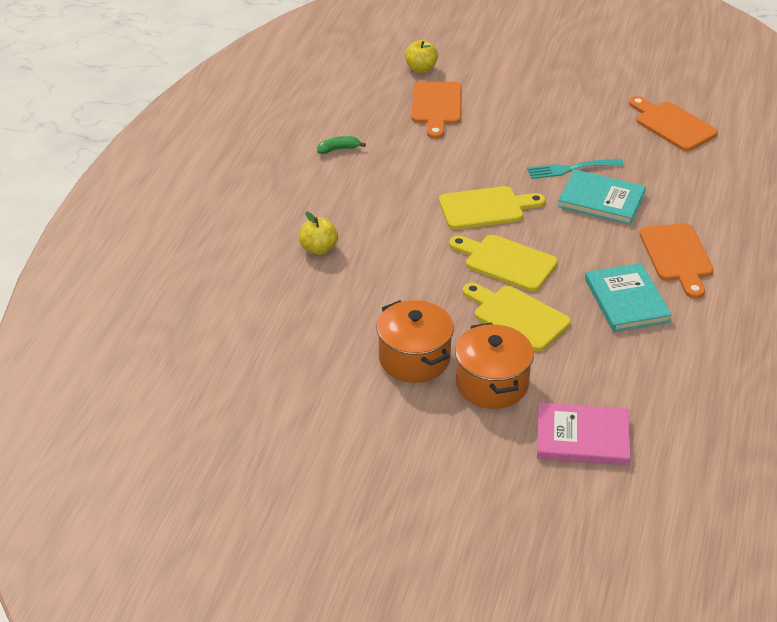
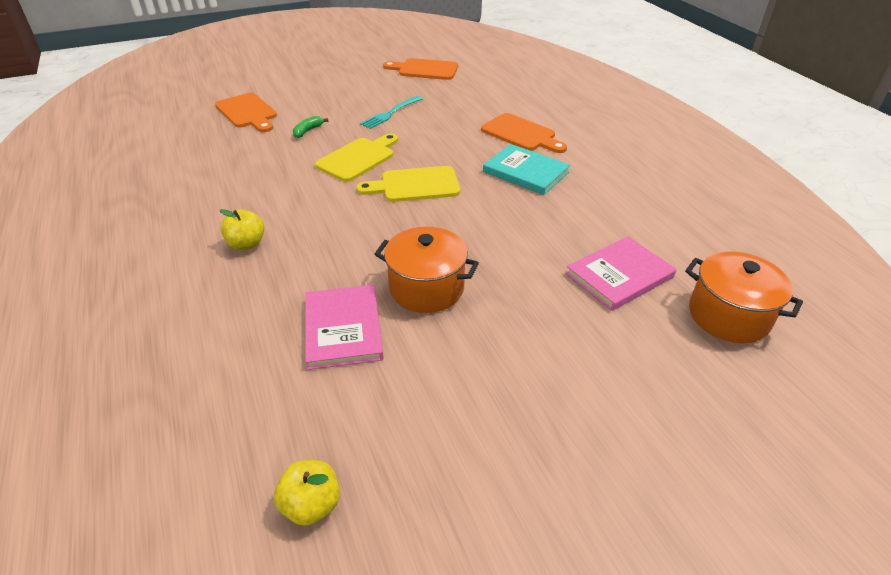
camera: 40 degrees left, 0 degrees up
green banana [317,136,366,154] -> green banana moved to [293,116,328,138]
yellow apple [405,40,438,73] -> yellow apple moved to [274,460,340,526]
orange pot [455,323,534,409] -> orange pot moved to [685,251,803,343]
yellow cutting board [463,283,571,351] -> none
turquoise book [558,169,646,225] -> none
none -> pink book [305,285,384,370]

